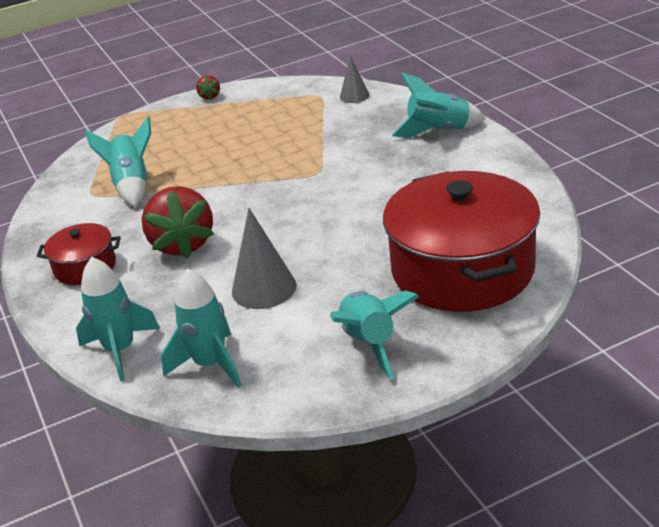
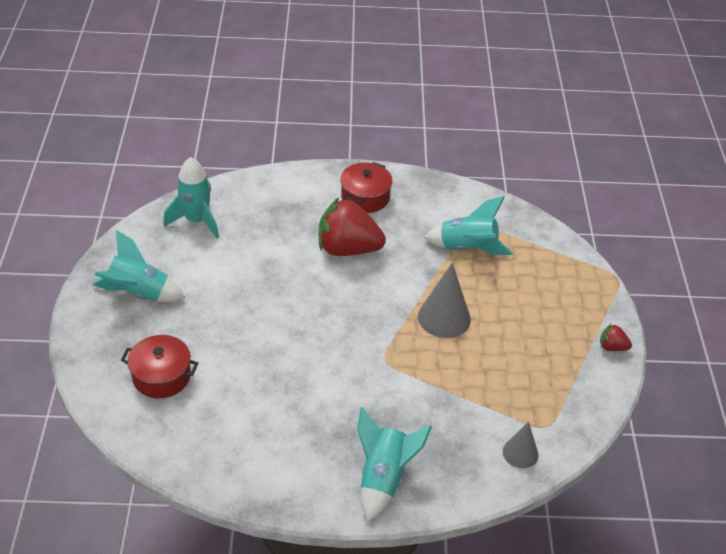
camera: 110 degrees right, 10 degrees up
turquoise rocket [76,257,160,381] -> none
grey cone [232,208,297,309] -> grey cone moved to [418,263,471,338]
red pot [383,171,540,312] -> red pot [121,335,198,398], size x0.48

